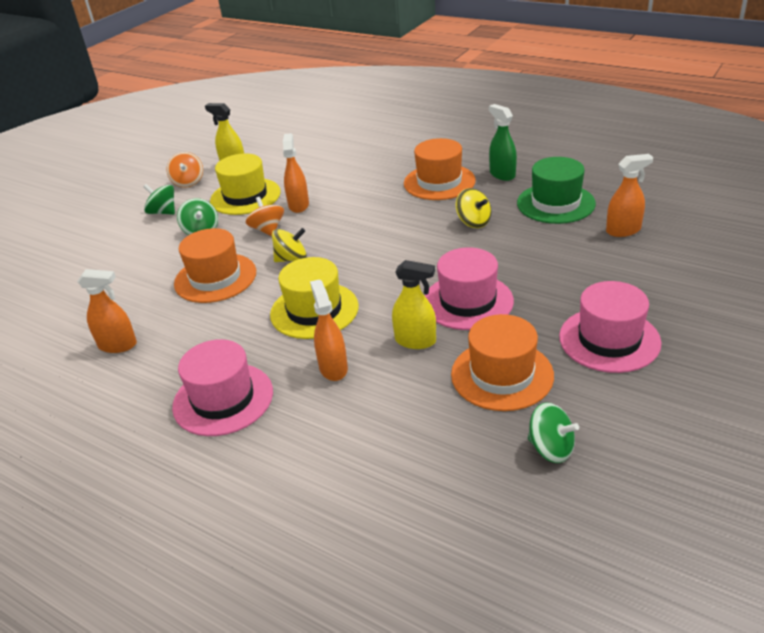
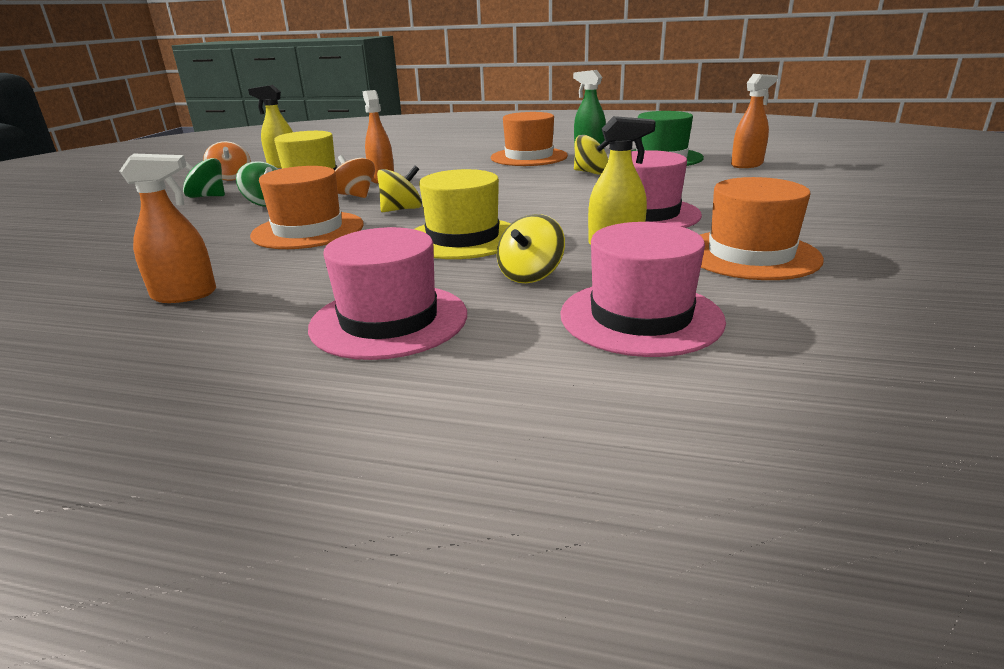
camera: 20 degrees left, 10 degrees down
orange spray bottle [310,279,348,381] -> yellow spinning top [497,214,565,283]
green spinning top [528,402,579,463] -> none
pink hat [559,281,661,373] -> pink hat moved to [560,222,726,357]

